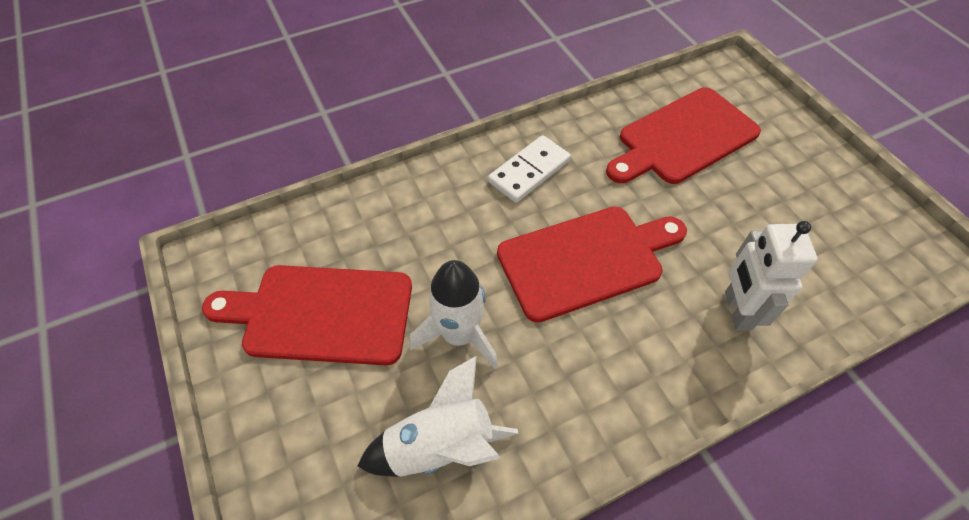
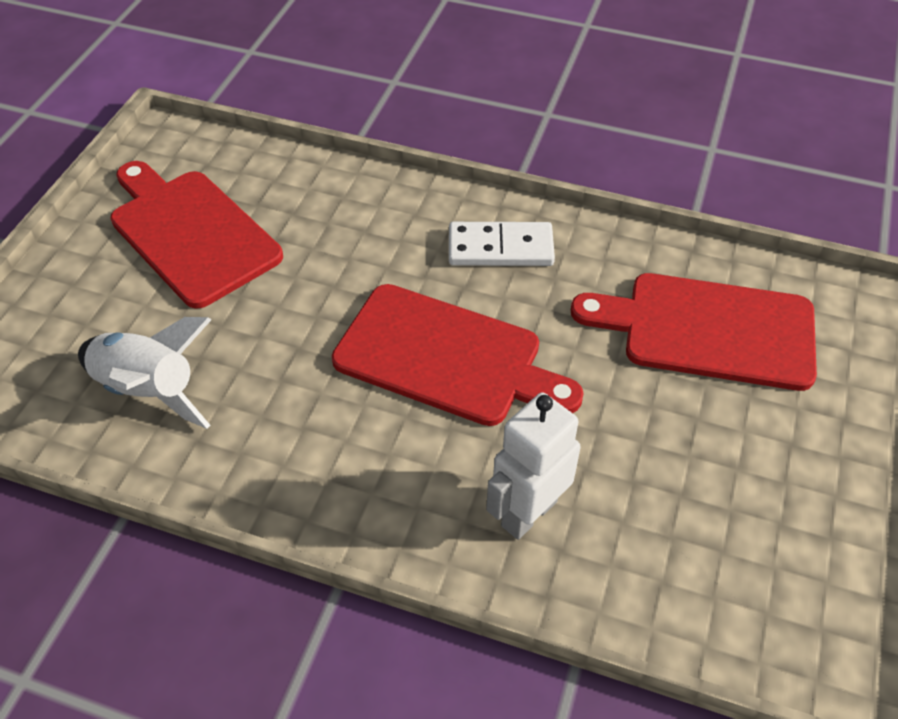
camera: 45 degrees right, 5 degrees down
white rocket [409,260,498,369] -> none

